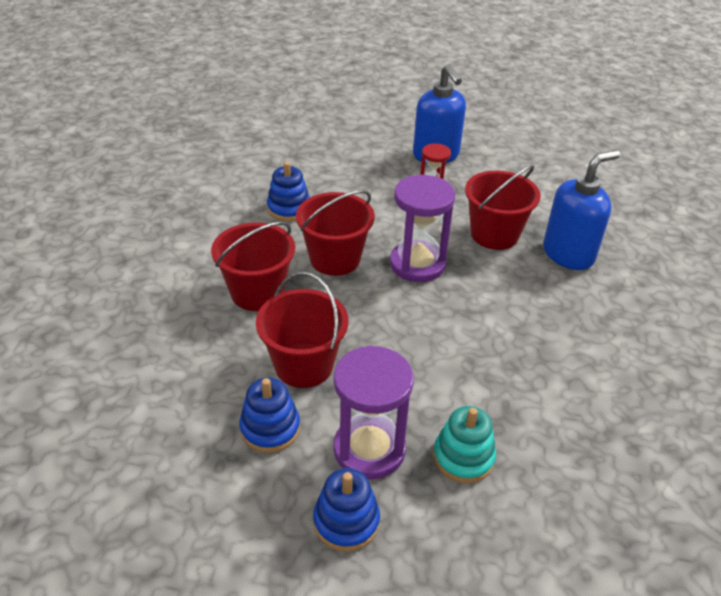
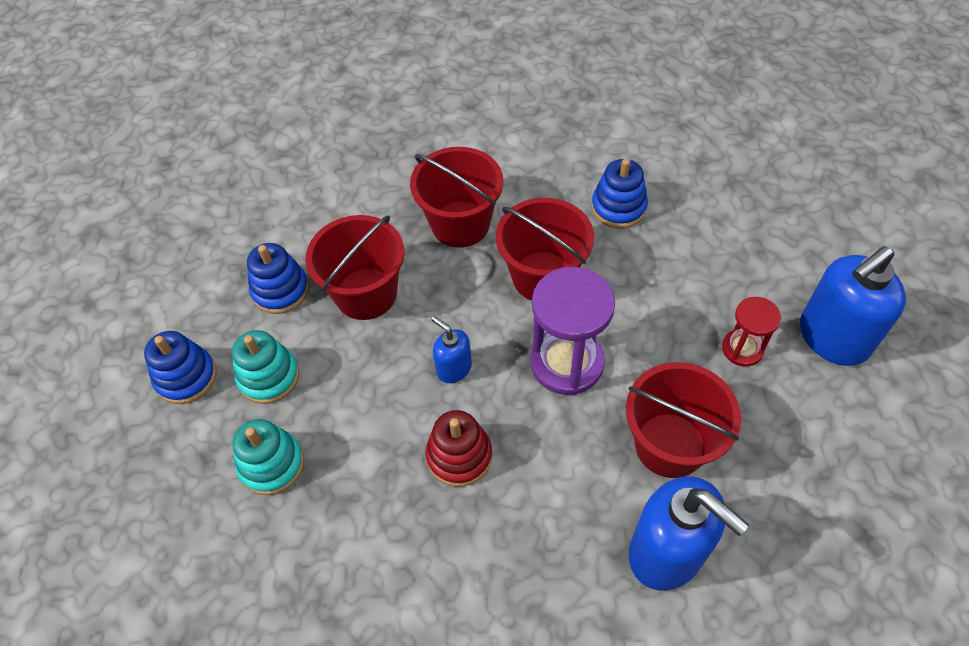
camera: 80 degrees right, 15 degrees up
purple hourglass [333,345,414,480] -> turquoise stacking toy [232,330,299,404]
none -> red stacking toy [426,410,492,487]
none -> blue soap dispenser [431,316,472,383]

